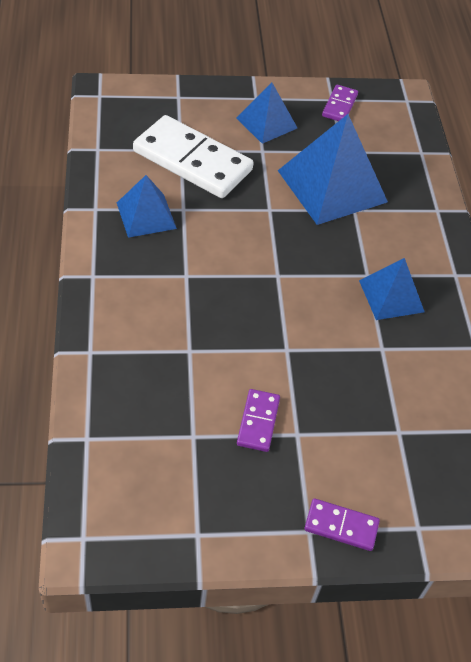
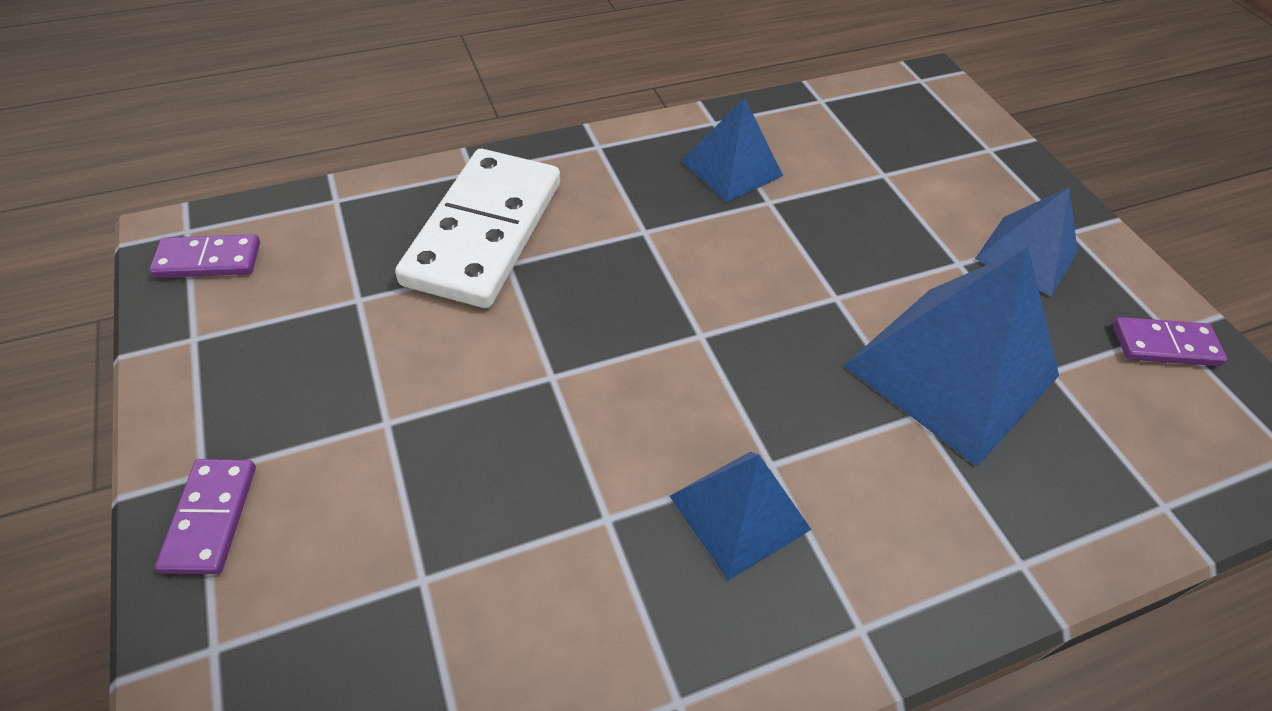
camera: 75 degrees right, 0 degrees up
white domino [133,115,253,198] -> white domino moved to [395,149,560,308]
purple domino [237,389,280,452] -> purple domino moved to [149,234,260,278]

